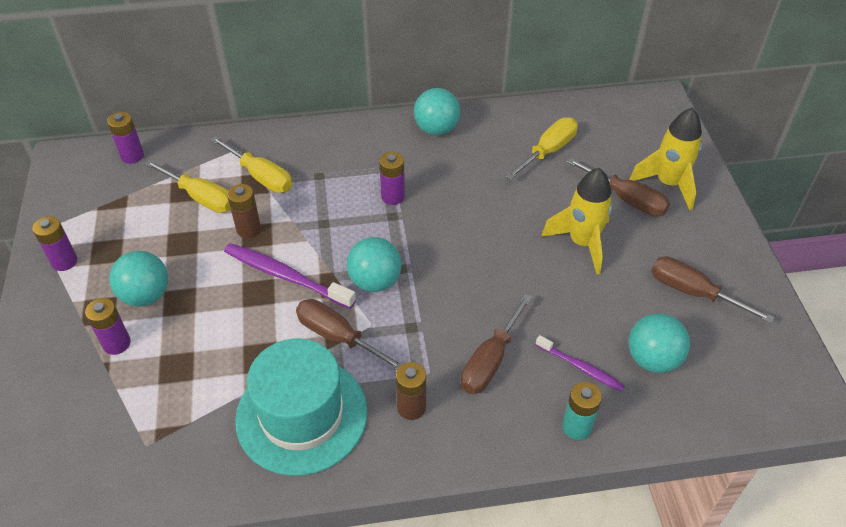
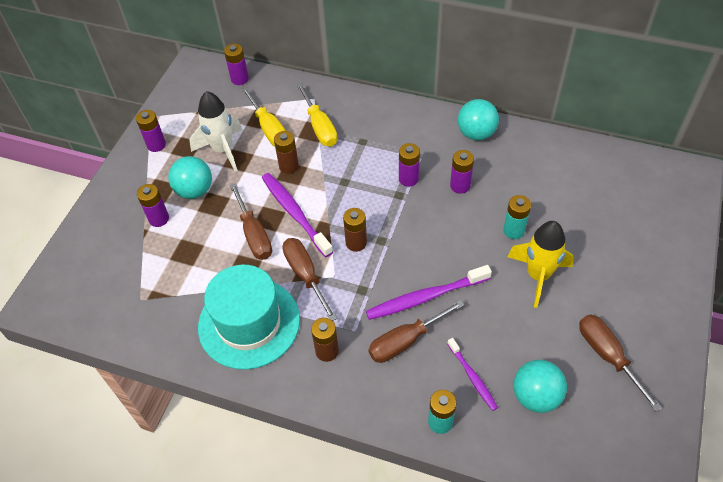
camera: 30 degrees right, 5 degrees up
turquoise ball [346,237,402,292] -> brown battery [343,208,367,252]
yellow screwdriver [505,117,578,180] -> none
brown screwdriver [567,158,670,216] -> brown screwdriver moved to [230,183,272,260]
yellow rocket [629,108,702,210] -> none
none -> white rocket [190,91,242,171]
none -> purple toothbrush [366,265,492,320]
none -> purple battery [450,150,474,194]
none -> turquoise battery [503,195,531,239]

